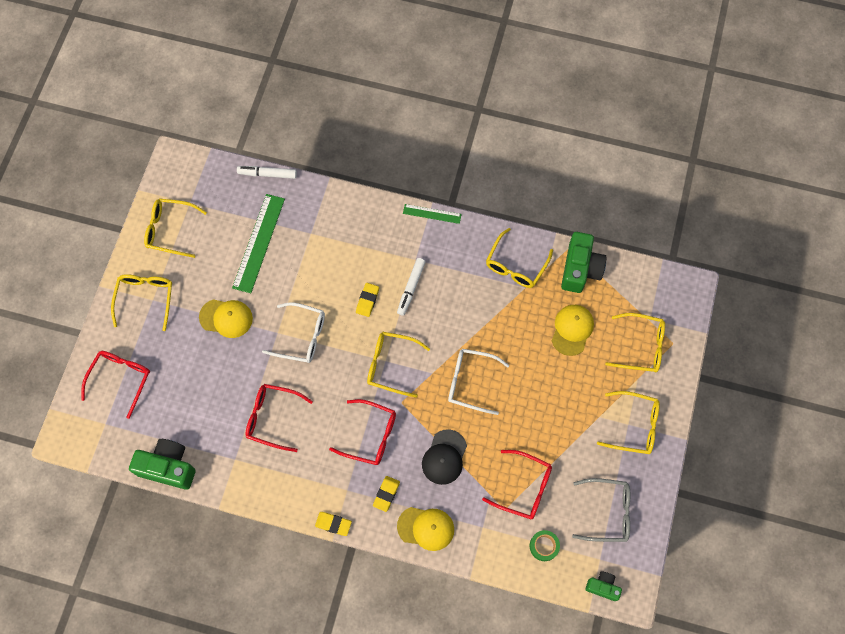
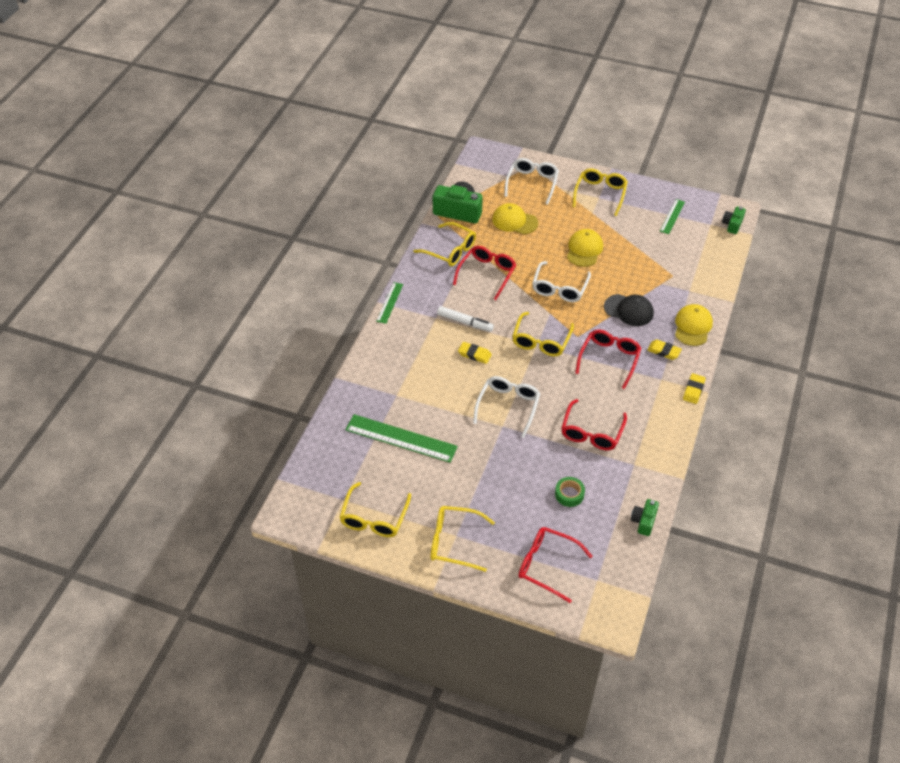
camera: 85 degrees left, 20 degrees down
green camera [129,439,195,490] -> green camera [631,499,659,536], size x0.55
yellow cap [199,299,253,338] -> yellow cap moved to [567,229,603,267]
white marker [237,166,297,179] -> none
red glasses [482,450,552,519] -> red glasses moved to [453,246,517,300]
green tape [530,530,560,561] -> green tape moved to [555,477,585,507]
grey glasses [572,478,630,542] -> green ruler [660,199,685,234]
yellow glasses [605,313,665,372] -> white glasses [505,158,559,205]

